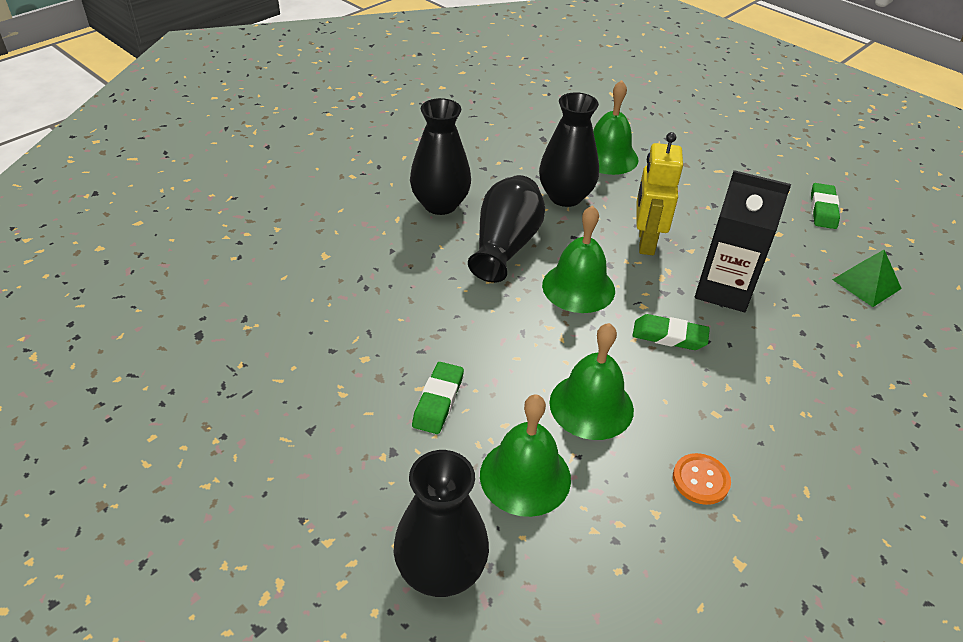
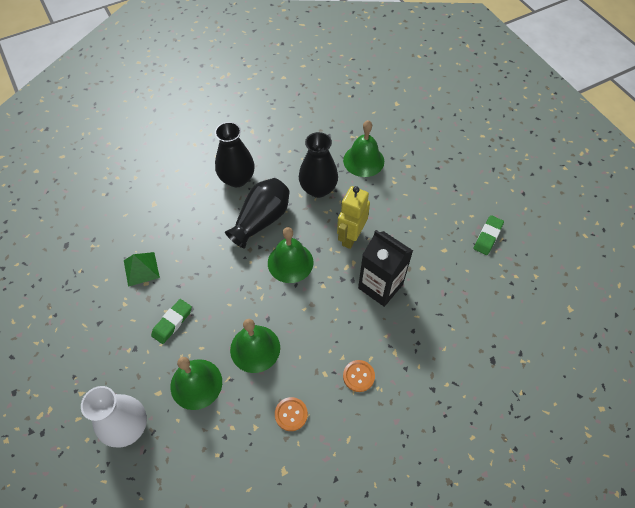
camera: 20 degrees right, 15 degrees up
black vase [394,450,489,597] -> white vase [81,386,147,448]
green eraser [632,314,710,350] -> none
green pyramid [832,250,902,307] -> green pyramid moved to [124,252,160,287]
none -> orange button [343,360,375,392]

